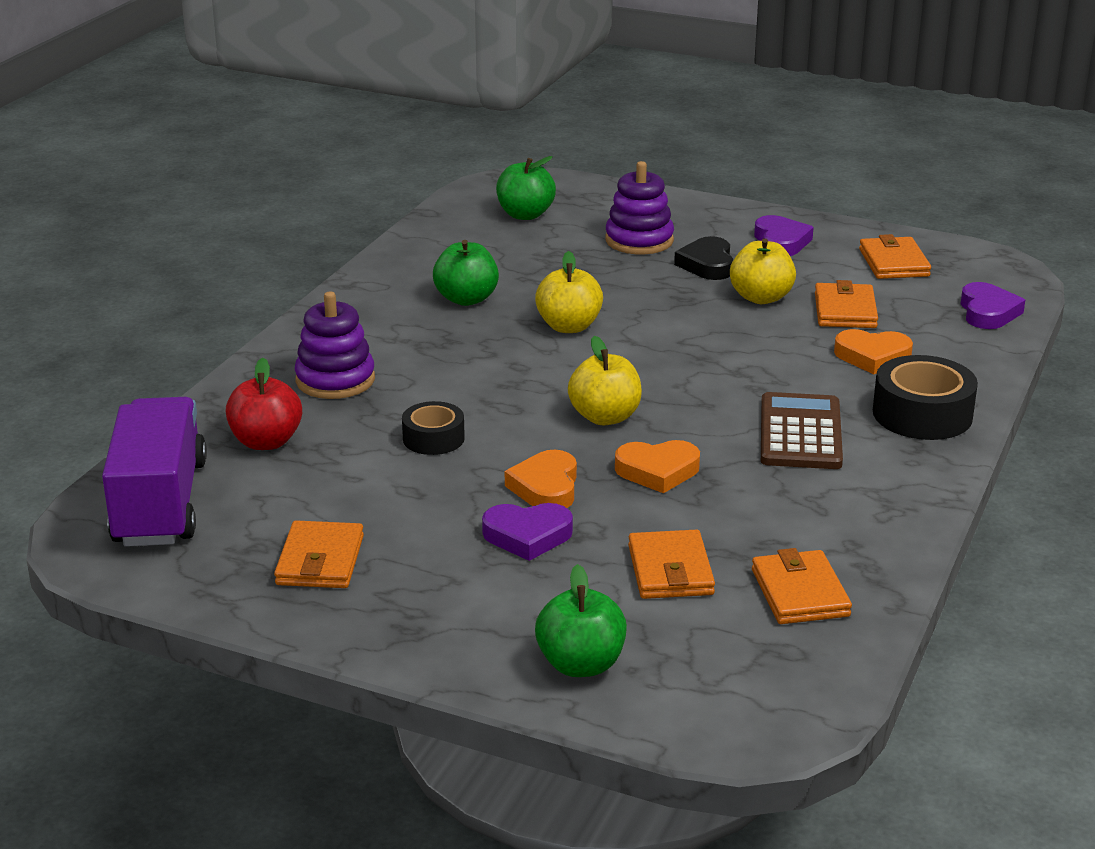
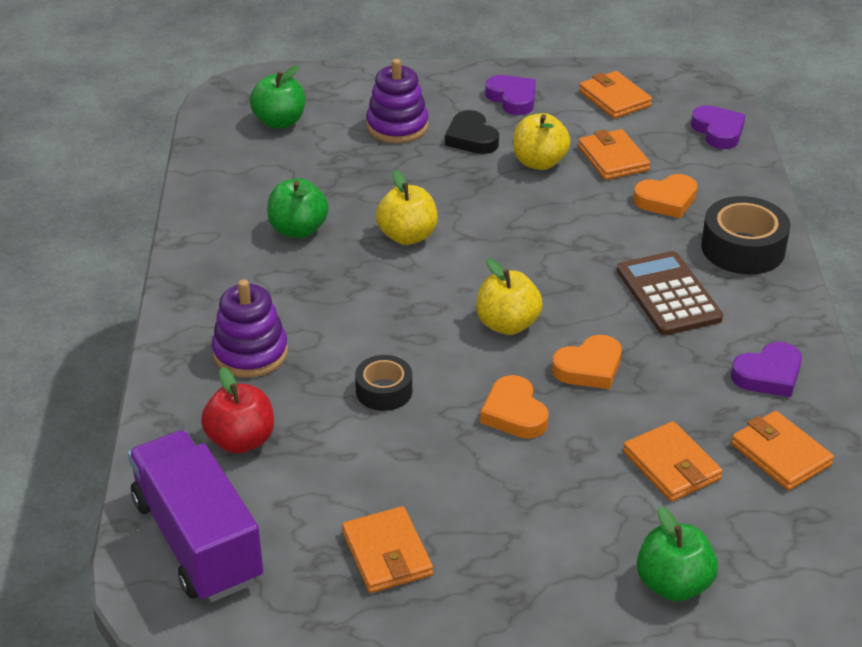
camera: 25 degrees left, 10 degrees up
purple heart [482,503,573,561] -> purple heart moved to [731,342,802,397]

